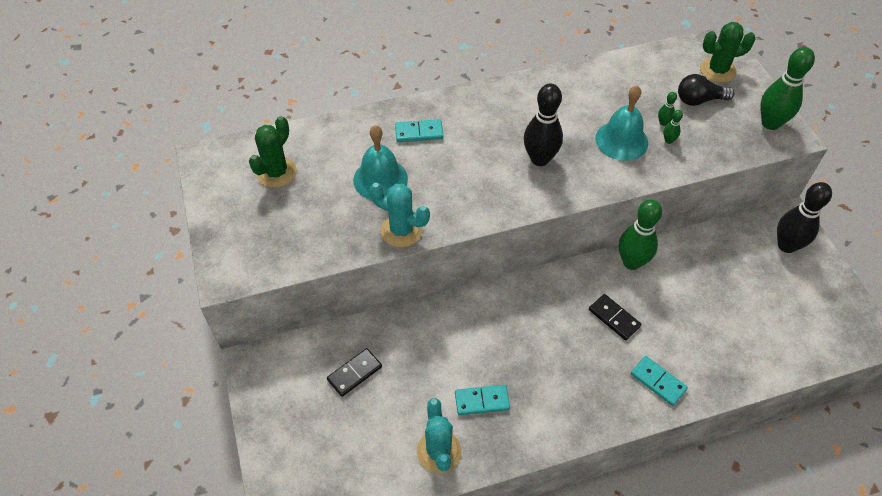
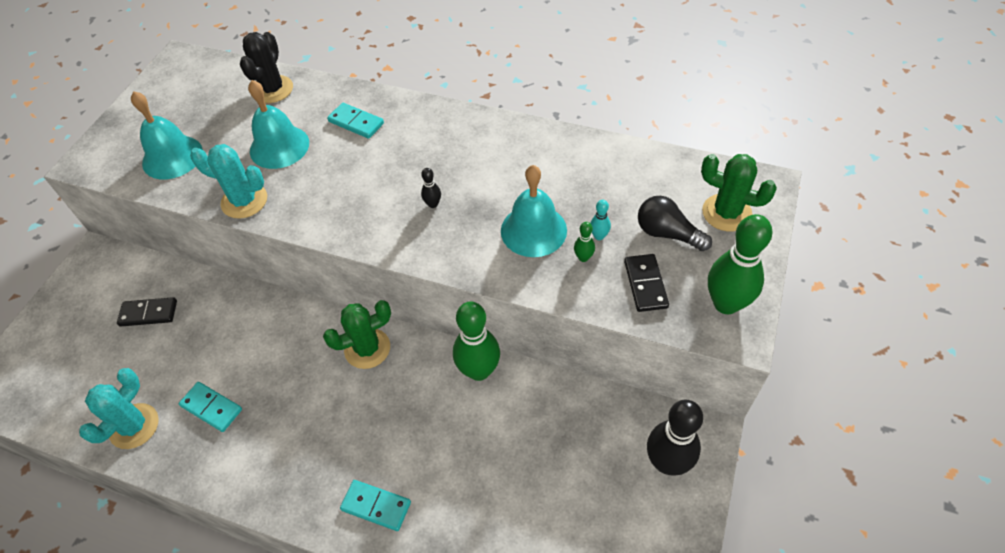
camera: 40 degrees right, 0 degrees up
green cactus [249,116,297,188] -> green cactus moved to [323,300,391,369]
turquoise cactus [370,183,430,247] -> turquoise cactus turned 45 degrees counterclockwise [190,144,267,219]
black bowling pin [524,83,563,166] -> black bowling pin [421,168,441,208], size x0.43
black domino [589,294,642,340] -> black domino moved to [624,254,669,312]
turquoise domino [631,356,688,406] -> turquoise domino turned 60 degrees counterclockwise [340,480,411,531]
green bowling pin [658,92,677,126] -> turquoise bowling pin [590,200,611,240]
none -> turquoise bell [131,91,203,179]
none -> black cactus [240,32,293,103]

